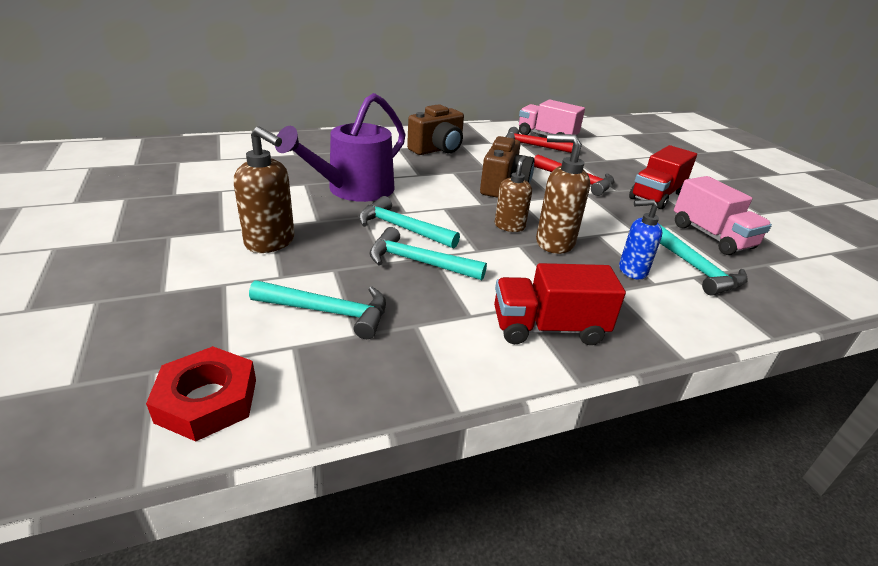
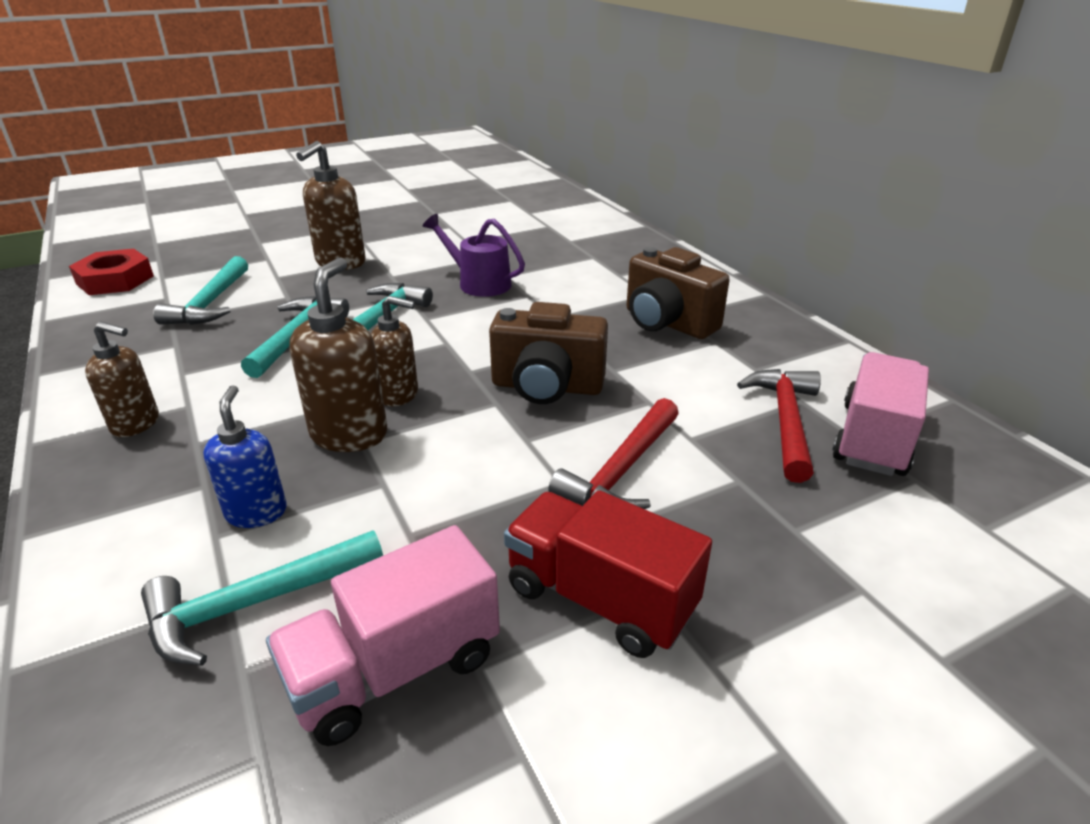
camera: 85 degrees right, 0 degrees up
purple watering can [275,93,406,202] -> purple watering can [423,214,525,297], size x0.60
red truck [494,263,626,345] -> brown soap dispenser [85,321,159,437]

